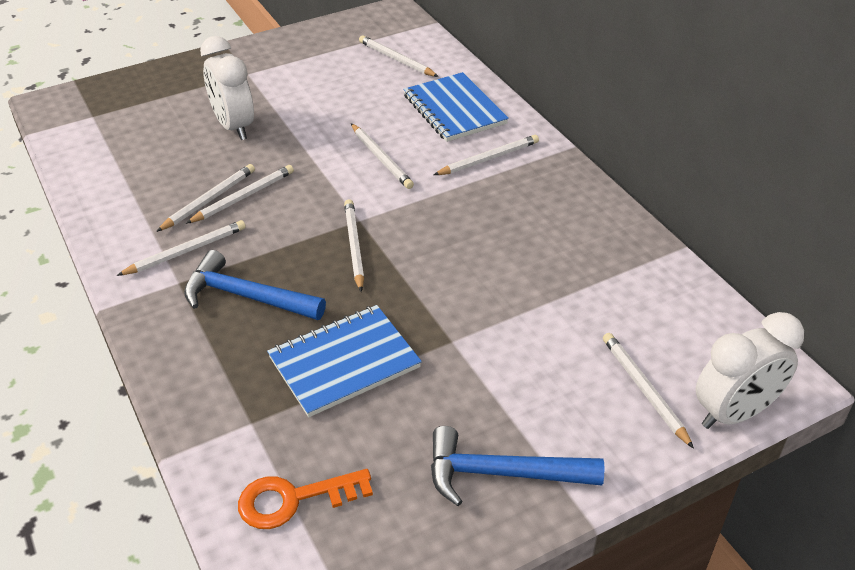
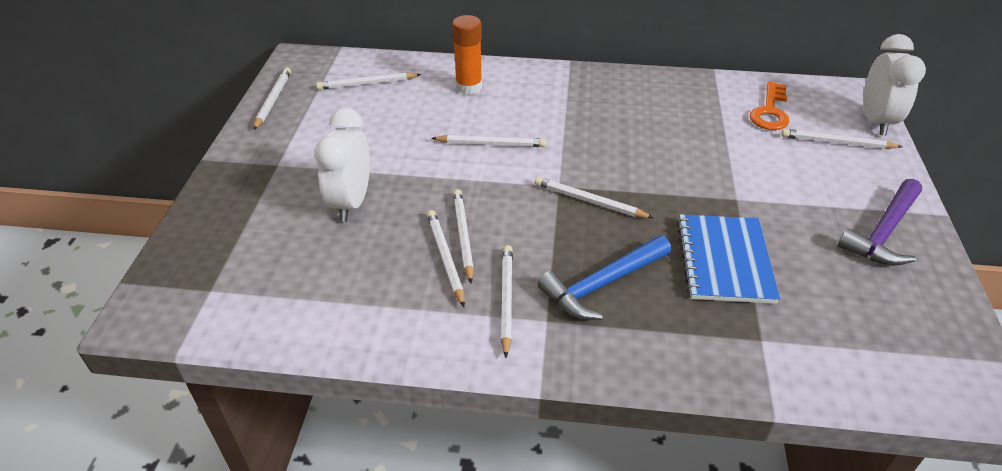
camera: 55 degrees left, 0 degrees up
white clock [200,36,254,140] -> white clock turned 90 degrees clockwise [315,108,370,222]
orange key [238,469,373,529] -> orange key moved to [750,82,789,130]
blue notebook [403,72,509,142] -> orange glue stick [452,15,482,94]
blue hammer [431,426,604,506] -> purple hammer [837,179,922,266]
white pencil [434,135,539,175] -> white pencil moved to [254,68,291,130]

